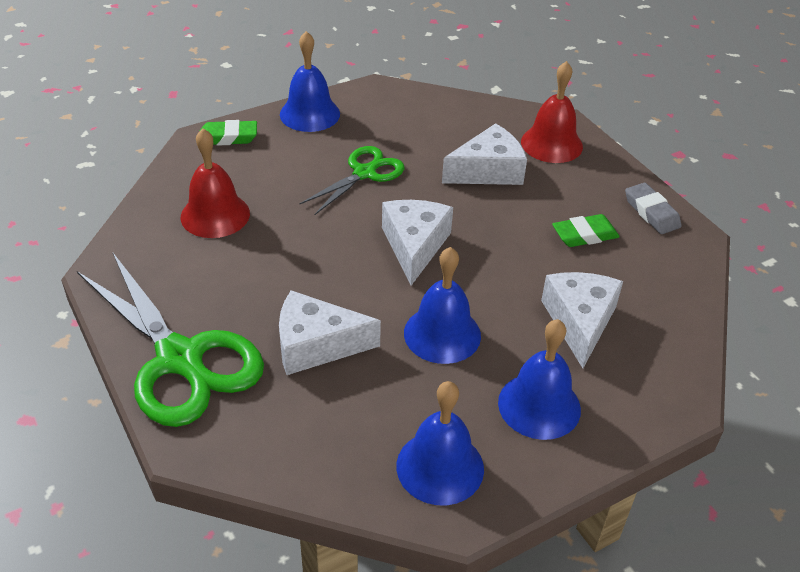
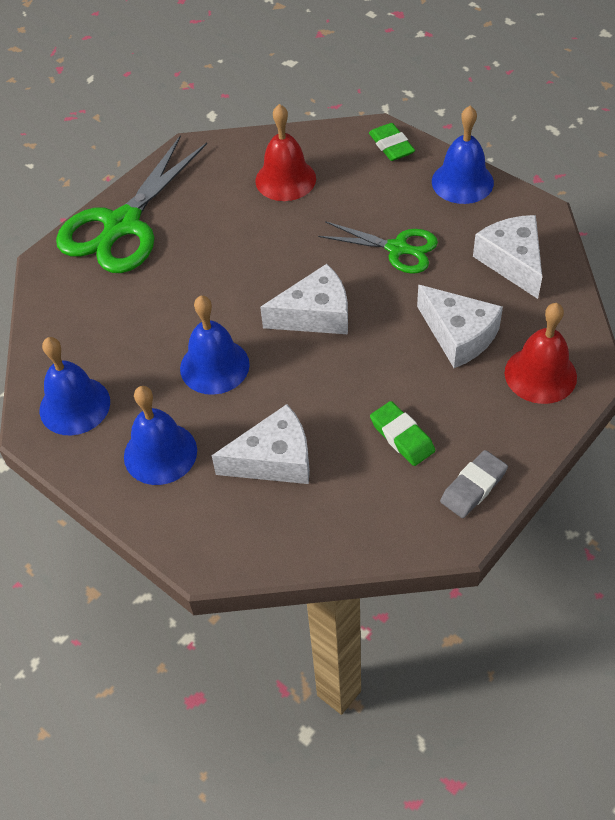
camera: 75 degrees right, 10 degrees up
white cheese [279,290,381,375] -> white cheese moved to [473,215,542,299]

